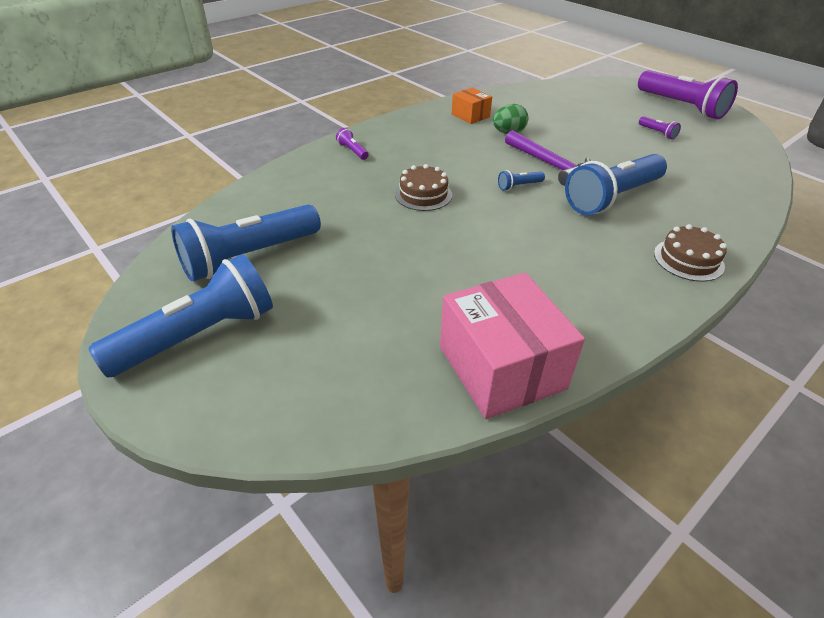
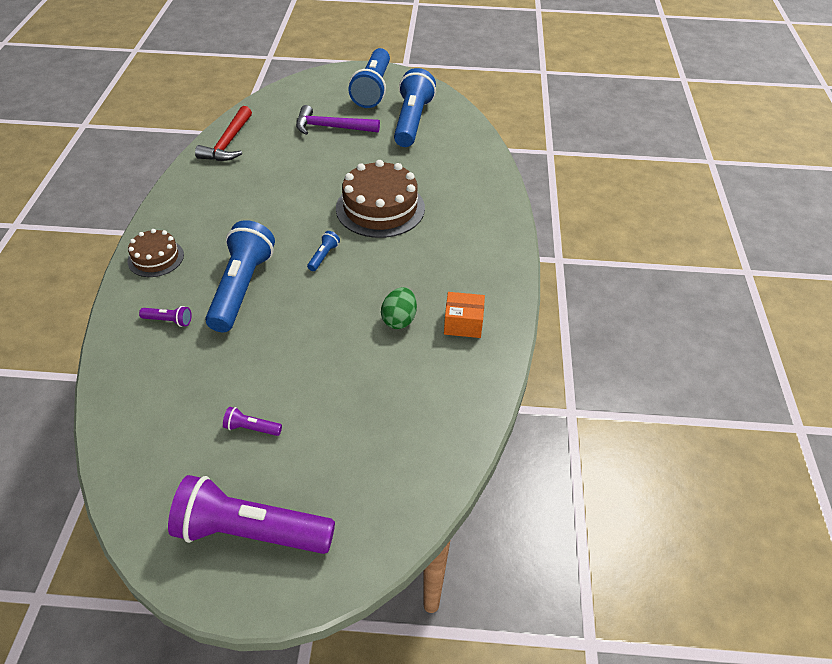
camera: 135 degrees right, 5 degrees up
purple flashlight [336,128,369,160] -> purple flashlight moved to [139,306,192,327]
brown cake [395,164,452,211] -> brown cake [336,160,425,238], size x1.76
pink box [440,273,585,419] -> red hammer [195,106,252,161]
purple hammer [505,130,591,186] -> purple hammer moved to [296,105,380,135]

